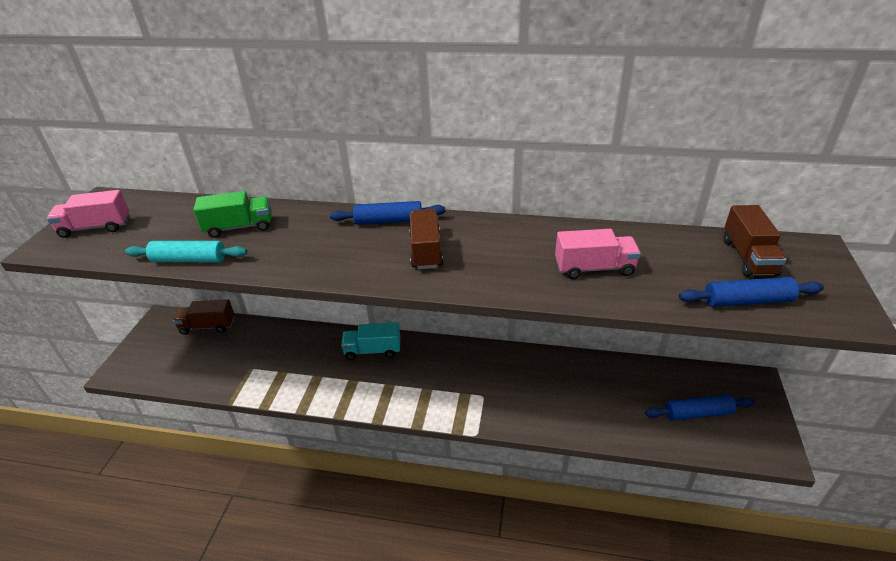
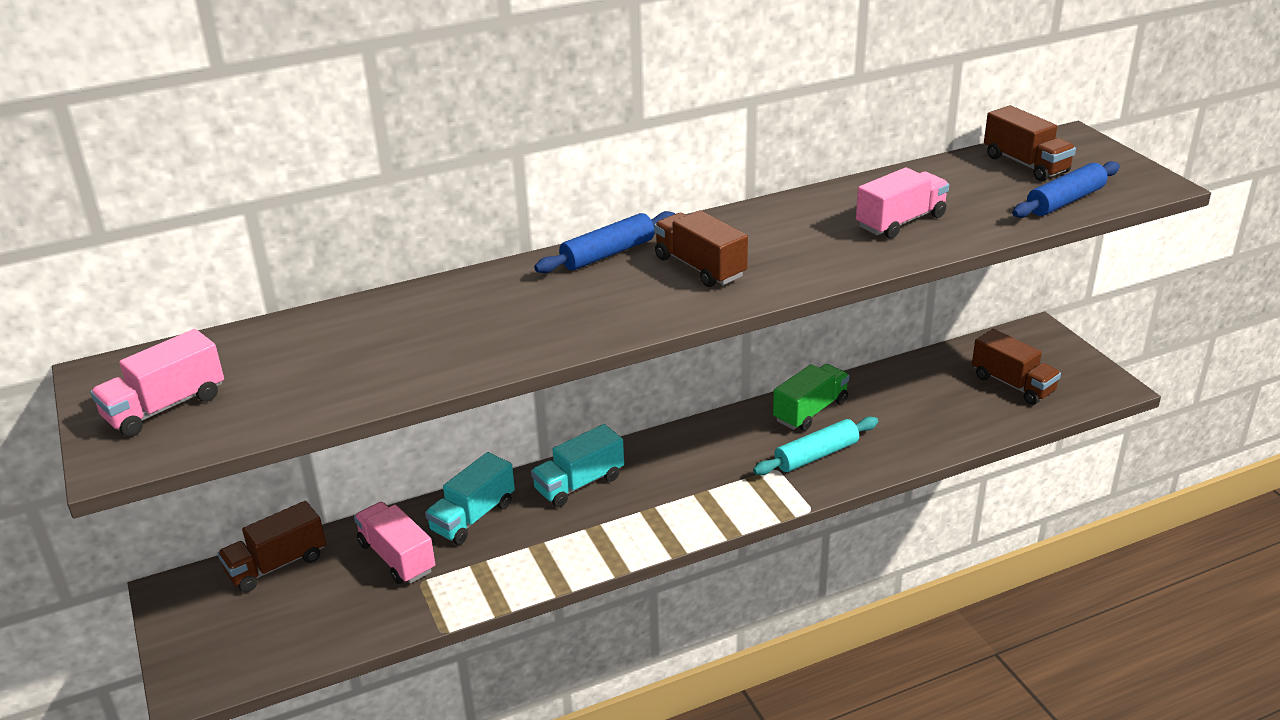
camera: 35 degrees left, 5 degrees down
turquoise rolling pin [125,241,247,262] -> turquoise rolling pin moved to [753,416,878,475]
green truck [193,191,272,238] -> green truck moved to [773,364,849,431]
blue rolling pin [645,395,755,421] -> brown truck [972,329,1061,405]
none -> pink truck [354,502,435,584]
none -> turquoise truck [425,452,515,545]

